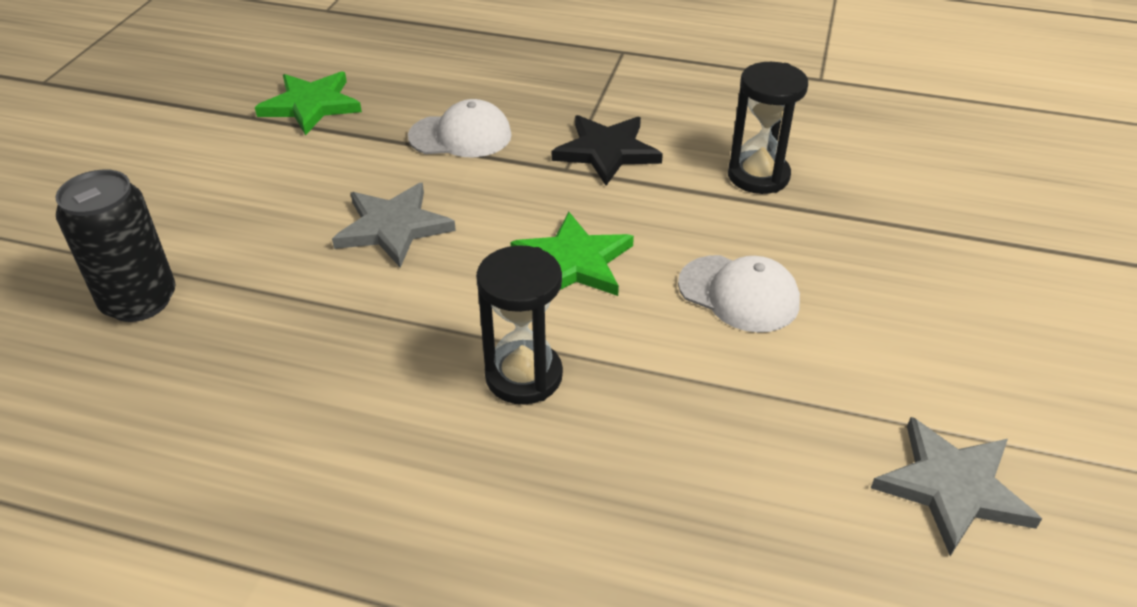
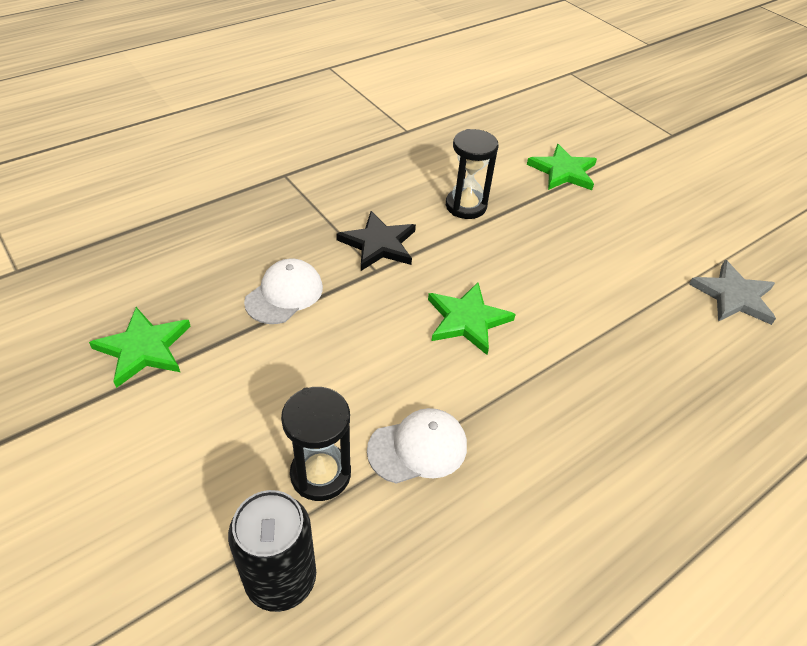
camera: 55 degrees left, 5 degrees up
grey star [332,183,456,268] -> none
black hourglass [476,245,563,405] -> black hourglass moved to [281,387,351,501]
white cap [678,255,800,333] -> white cap moved to [367,408,467,484]
none -> green star [527,144,597,190]

